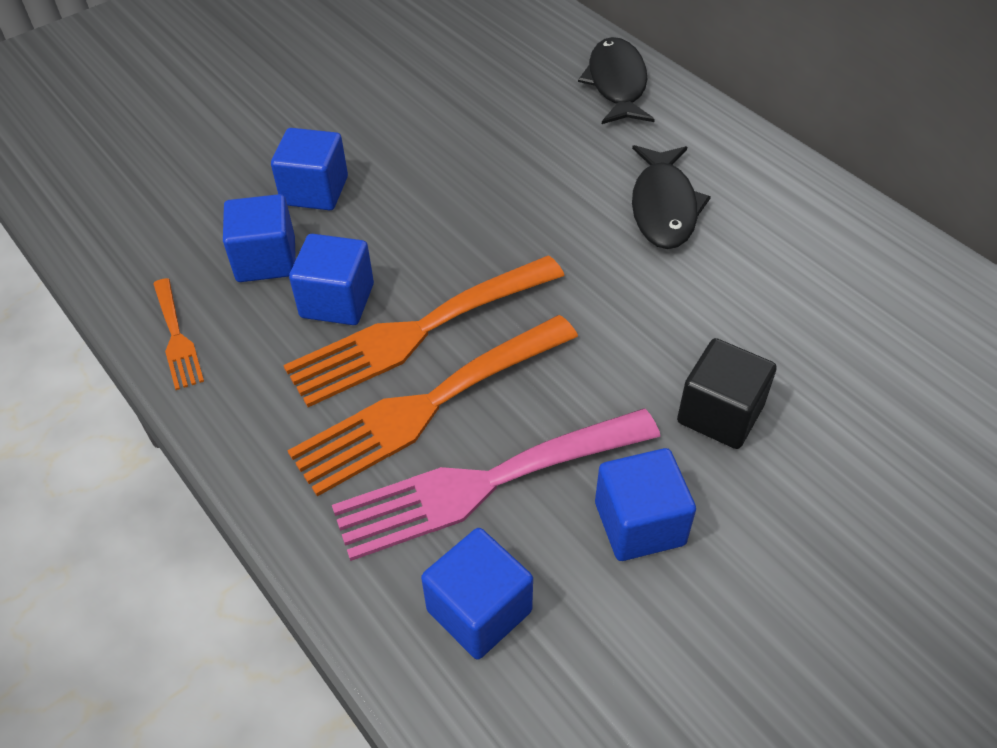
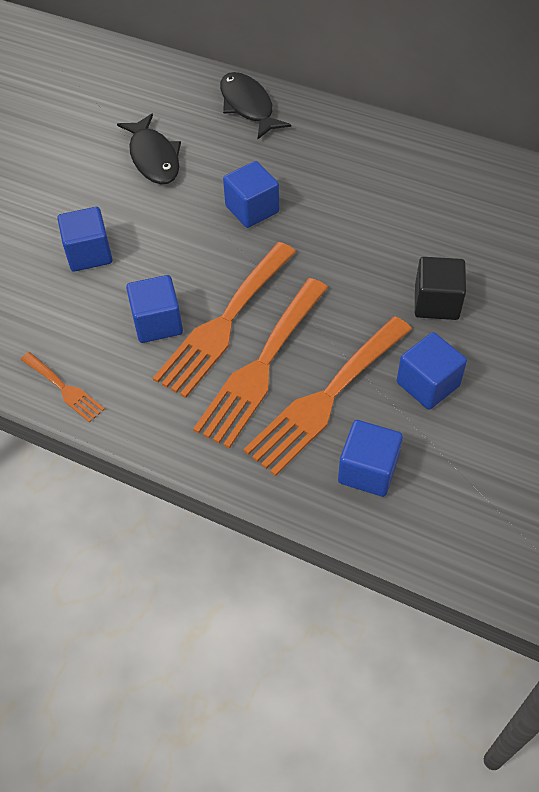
camera: 25 degrees left, 5 degrees up
blue cube [223,194,296,282] -> blue cube moved to [223,161,279,228]
pink fork [332,408,661,561] -> orange fork [244,316,412,476]
black fish [632,145,711,249] -> black fish moved to [117,114,181,184]

